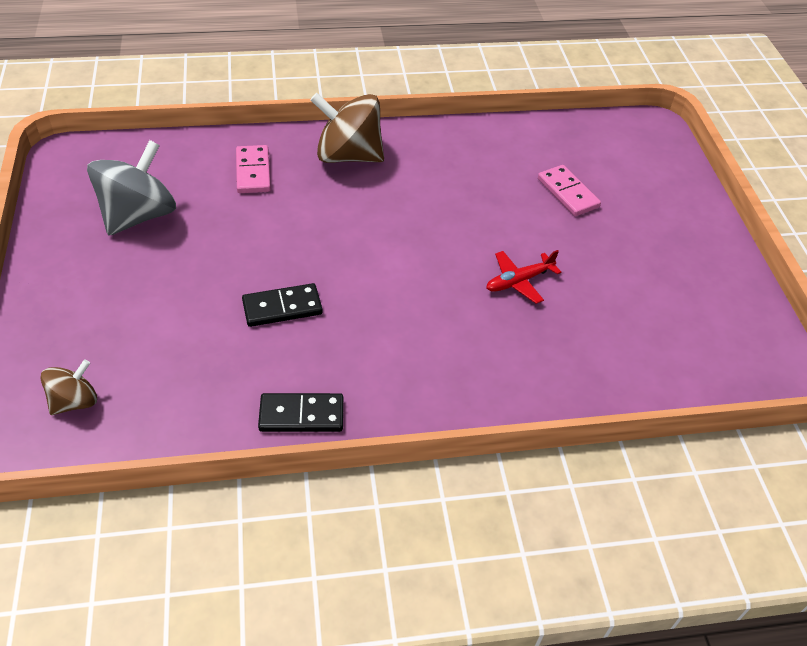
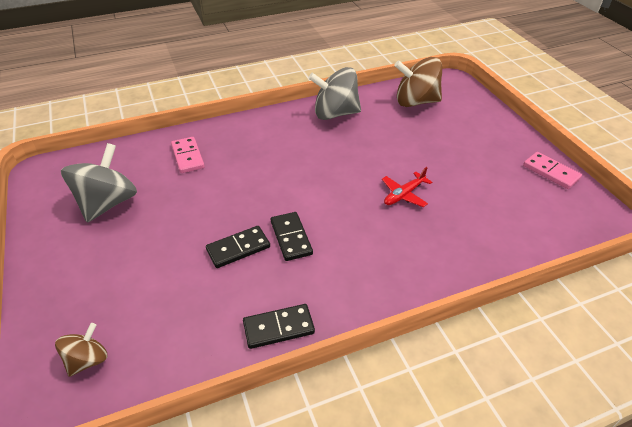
camera: 10 degrees left, 5 degrees down
brown spinning top [310,93,384,163] -> brown spinning top moved to [394,57,442,107]
pink domino [538,165,601,216] -> pink domino moved to [523,152,582,189]
none -> black domino [271,212,313,261]
none -> grey spinning top [308,67,361,120]

